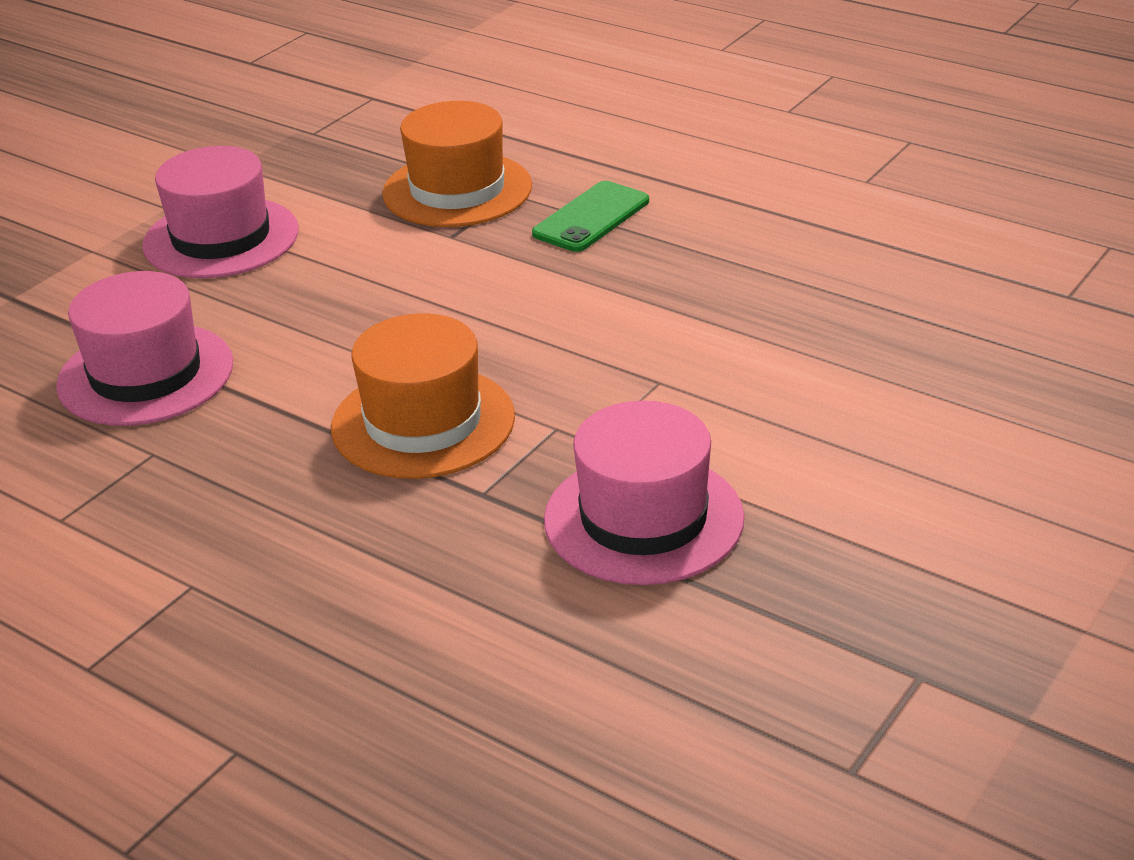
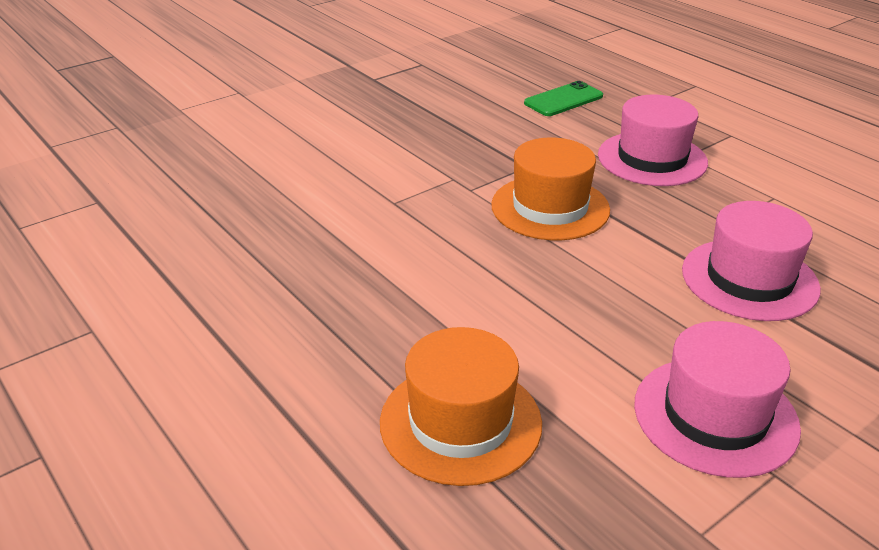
camera: 165 degrees left, 0 degrees up
green phone [532,181,649,252] -> green phone moved to [524,81,603,116]
pink hat [544,401,744,585] -> pink hat moved to [598,95,708,186]

